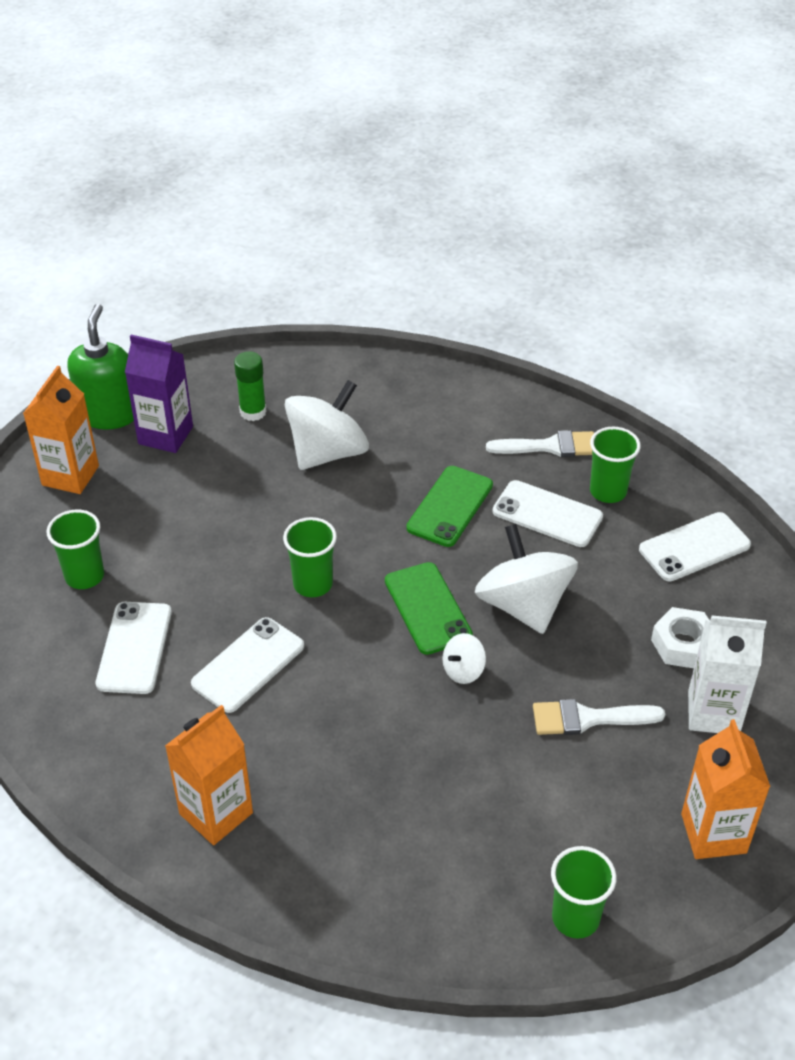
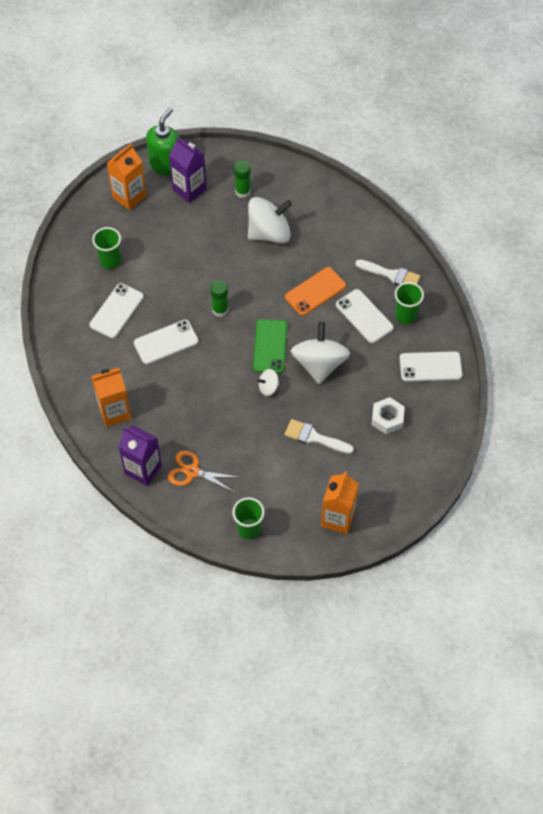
camera: 25 degrees right, 15 degrees up
green cup [283,517,337,597] -> green glue stick [210,280,229,317]
green phone [406,466,493,547] -> orange phone [285,267,346,316]
white carton [688,615,766,733] -> none
none -> purple carton [118,425,162,486]
none -> orange scissors [168,450,238,492]

